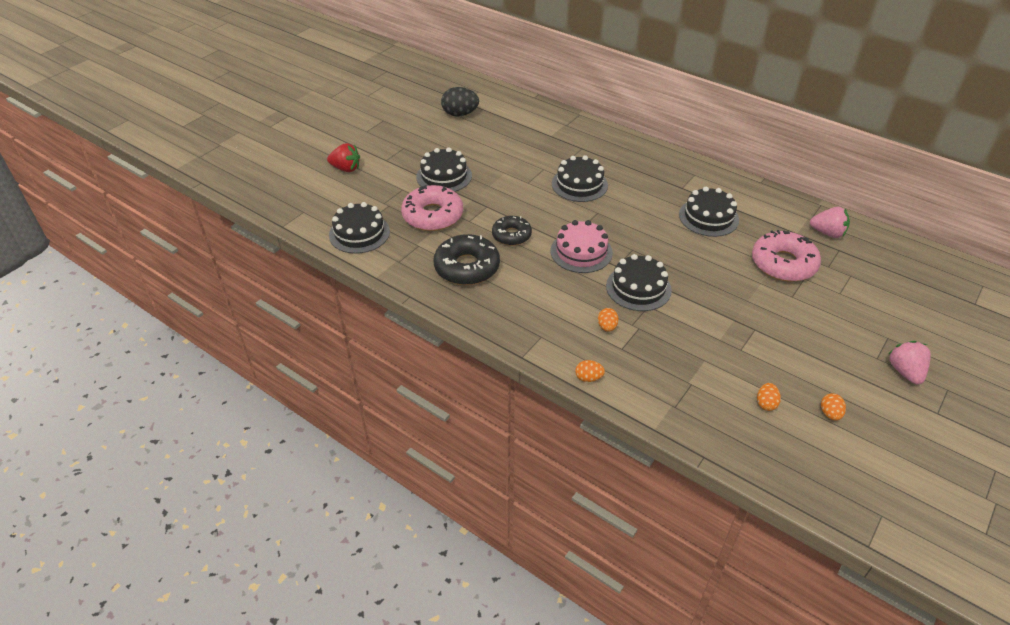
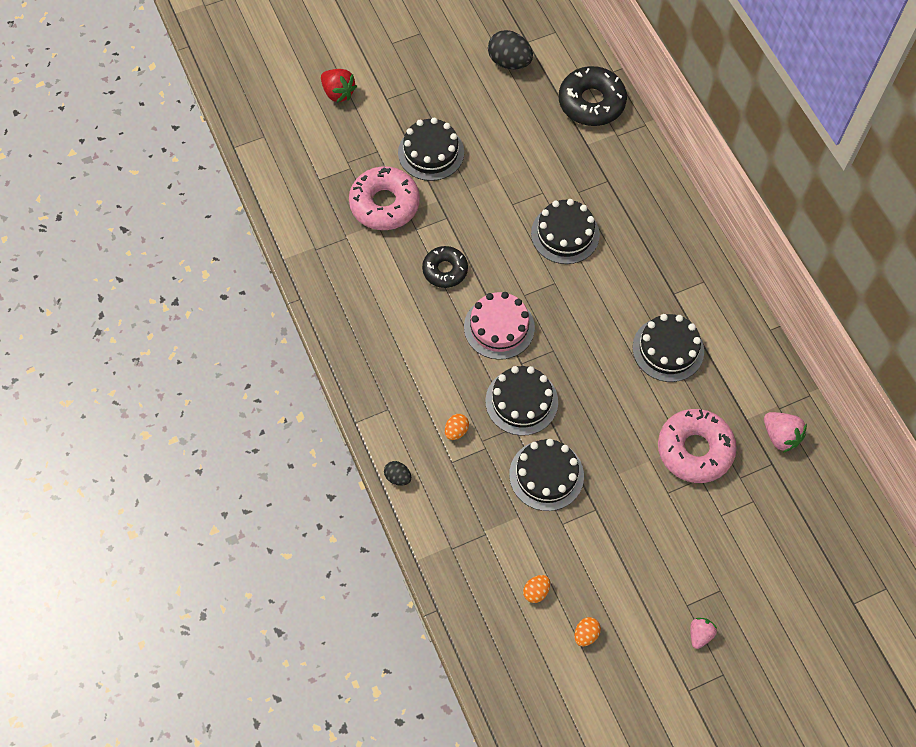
camera: 30 degrees right, 20 degrees up
black cake [329,202,390,254] -> black cake moved to [509,439,584,511]
black donut [434,234,500,285] -> black donut moved to [559,66,627,126]
orange egg [575,360,605,382] -> black egg [384,461,411,486]
pink strawberry [889,341,931,385] -> pink strawberry [690,618,717,649], size x0.66

